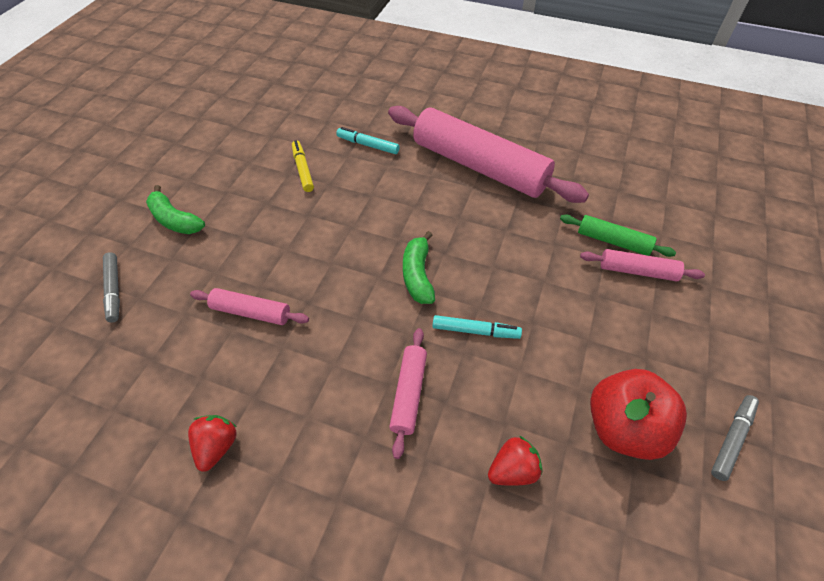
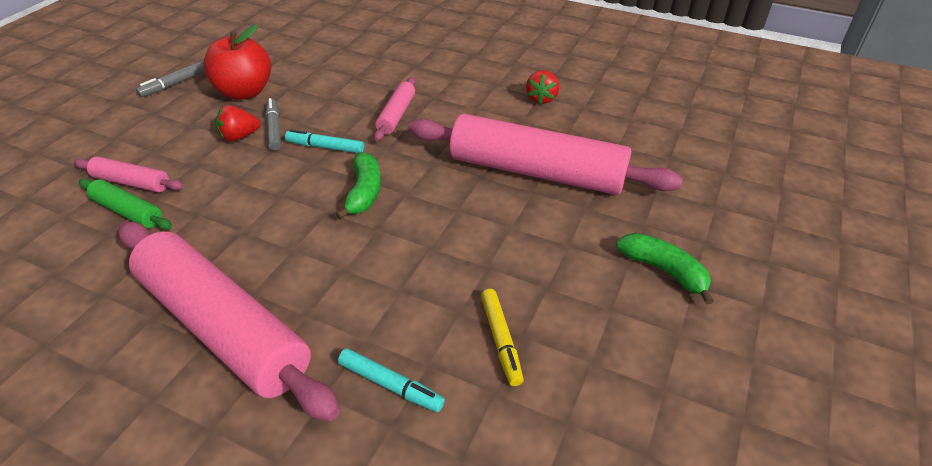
camera: 175 degrees left, 10 degrees down
grey marker [103,252,120,322] -> grey marker moved to [266,98,281,150]
pink rolling pin [190,288,309,325] -> pink rolling pin [409,114,683,195], size x2.20
red strawberry [488,436,542,486] -> red strawberry moved to [216,105,260,141]

